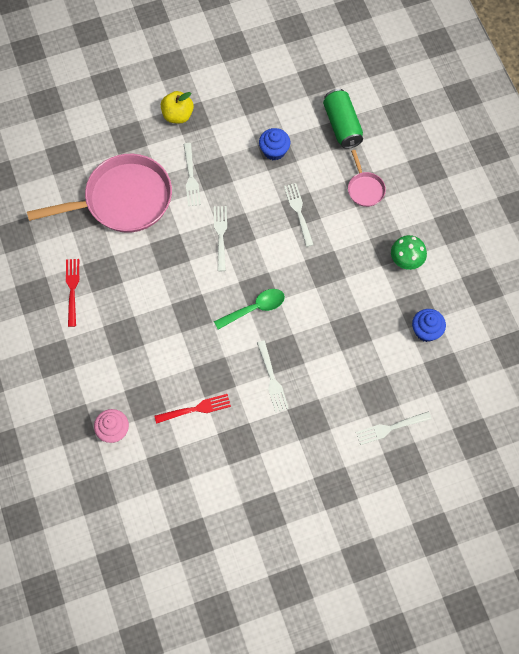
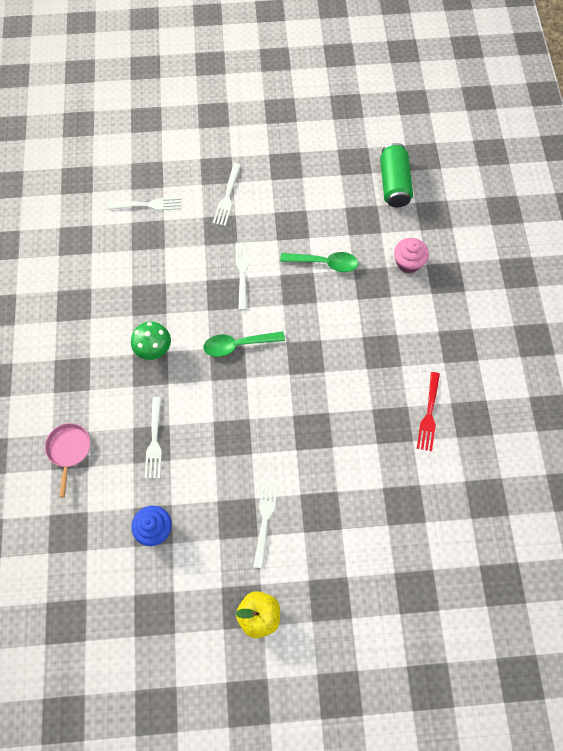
camera: 165 degrees left, 0 degrees up
pink pan [27,154,172,233] -> none
red fork [154,394,231,424] -> green spoon [280,252,358,272]
white fork [214,206,227,271] -> white fork moved to [213,163,241,226]
green can [323,89,363,149] -> green can moved to [380,143,413,208]
green mushroom [391,235,427,270] -> green mushroom moved to [131,321,171,360]
blue cupcake [412,309,446,342] -> none

